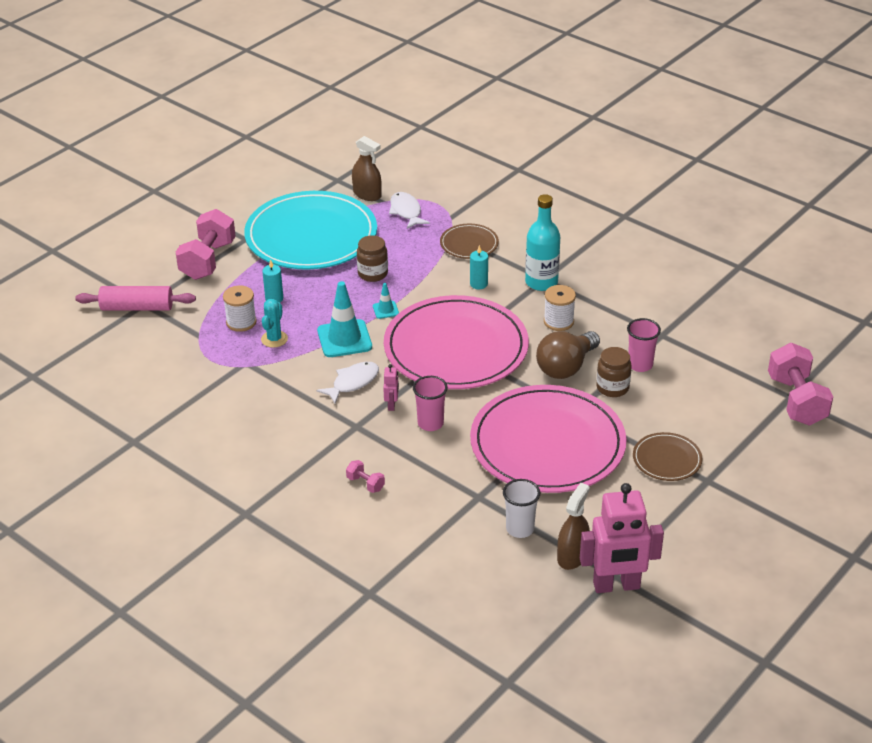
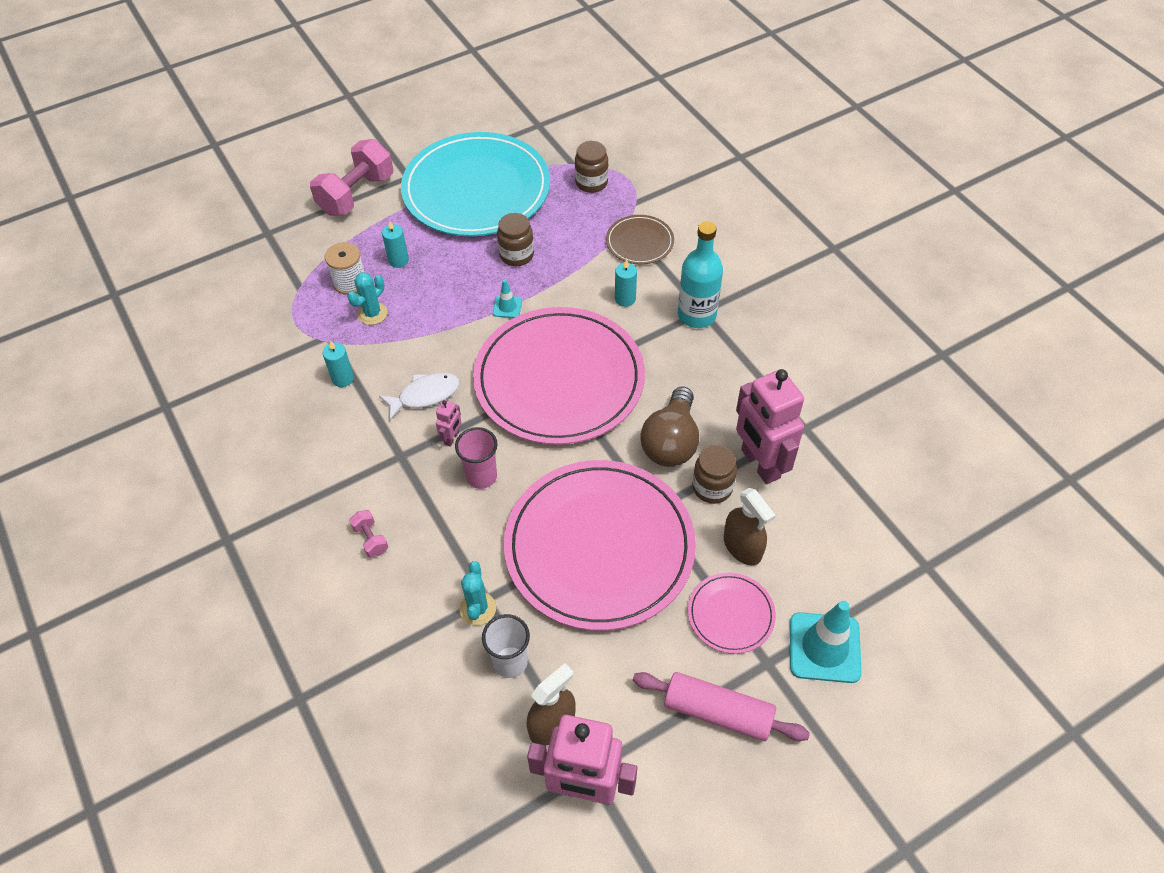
camera: 20 degrees right, 15 degrees up
pink rolling pin [75,286,196,311] -> pink rolling pin moved to [633,672,810,741]
turquoise traffic cone [317,281,372,357] -> turquoise traffic cone moved to [790,601,862,683]
brown spray bottle [352,136,382,201] -> brown spray bottle moved to [724,488,776,565]
white fish [389,192,430,229] -> brown jar [575,141,608,193]
brown light bulb [536,331,600,379] -> brown light bulb turned 45 degrees counterclockwise [640,386,699,467]
white spool [544,285,576,331] -> none
pink cup [627,318,661,372] -> pink robot [736,369,804,484]
brown plate [633,432,703,481] -> pink plate [688,573,776,654]
pink dumbbell [768,343,833,425] -> none
none -> turquoise candle [323,341,354,387]
none -> turquoise cactus [459,561,496,625]

